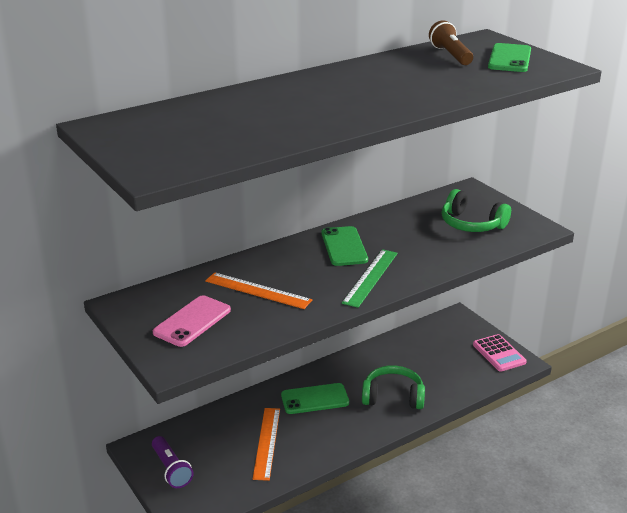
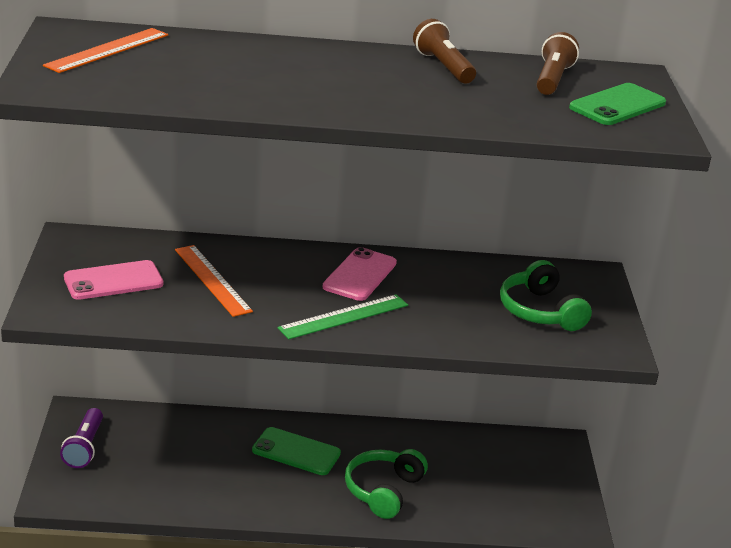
camera: 30 degrees right, 0 degrees up
orange ruler [253,408,280,481] -> orange ruler moved to [43,28,168,73]
green phone [321,226,368,266] -> pink phone [323,247,397,301]
green headphones [362,366,425,409] -> green headphones turned 105 degrees counterclockwise [345,449,428,519]
pink calculator [473,334,527,372] -> none
none -> brown flashlight [413,19,476,84]

